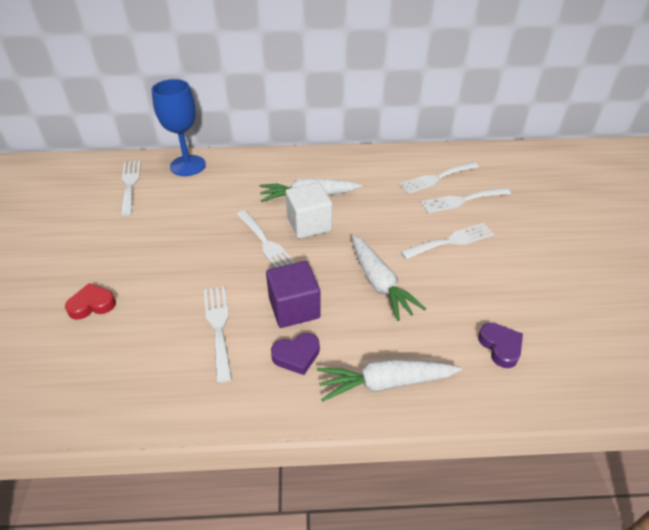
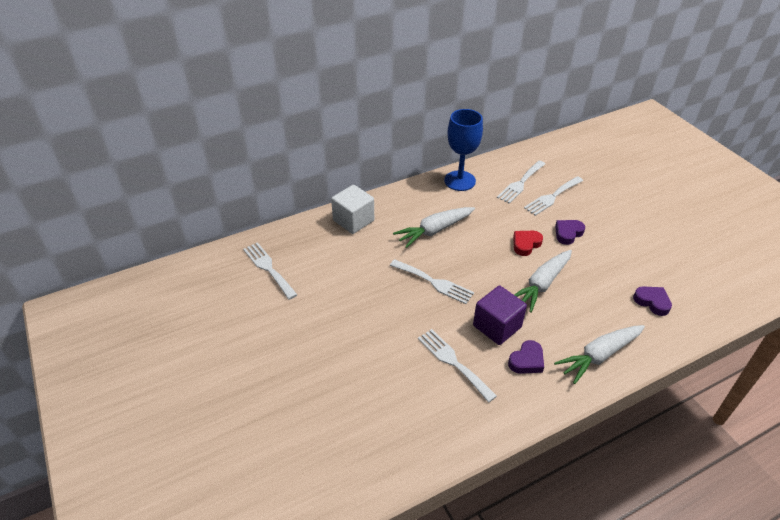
camera: 25 degrees left, 0 degrees up
red heart [65,283,116,320] -> red heart moved to [513,231,543,256]
blue goblet [152,79,206,176] -> blue goblet moved to [444,109,483,191]
white cube [286,182,332,239] -> white cube moved to [331,185,374,234]
white carrot [352,235,426,321] -> white carrot turned 90 degrees clockwise [514,250,572,313]
white fork [400,223,494,259] -> purple heart [555,220,585,245]

